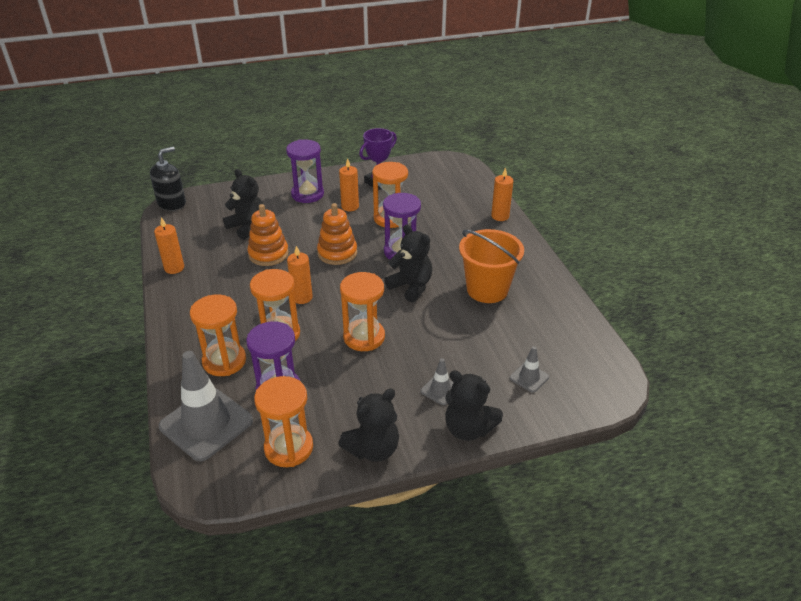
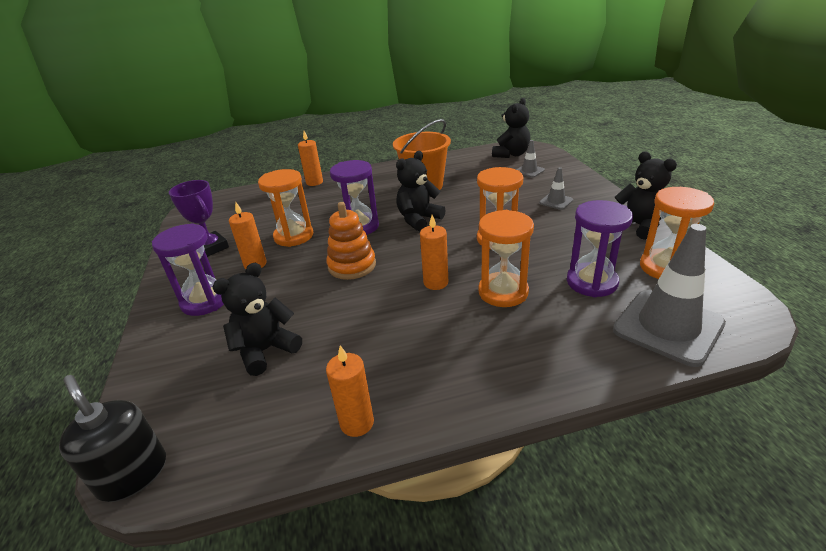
camera: 85 degrees left, 5 degrees down
orange hourglass [190,294,246,376] -> none
orange stacking toy [247,204,289,266] -> none
black teddy bear [445,370,503,441] -> black teddy bear moved to [492,98,530,158]

